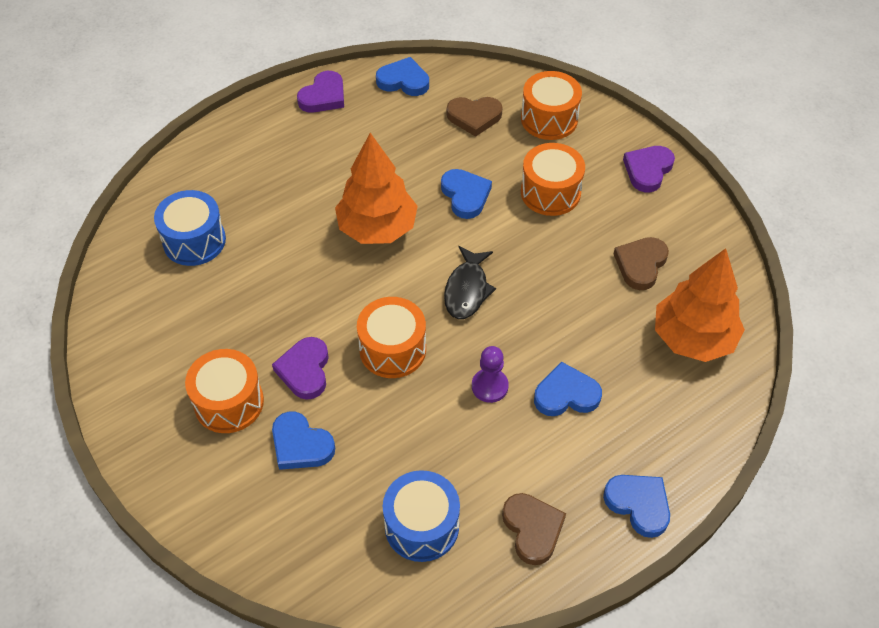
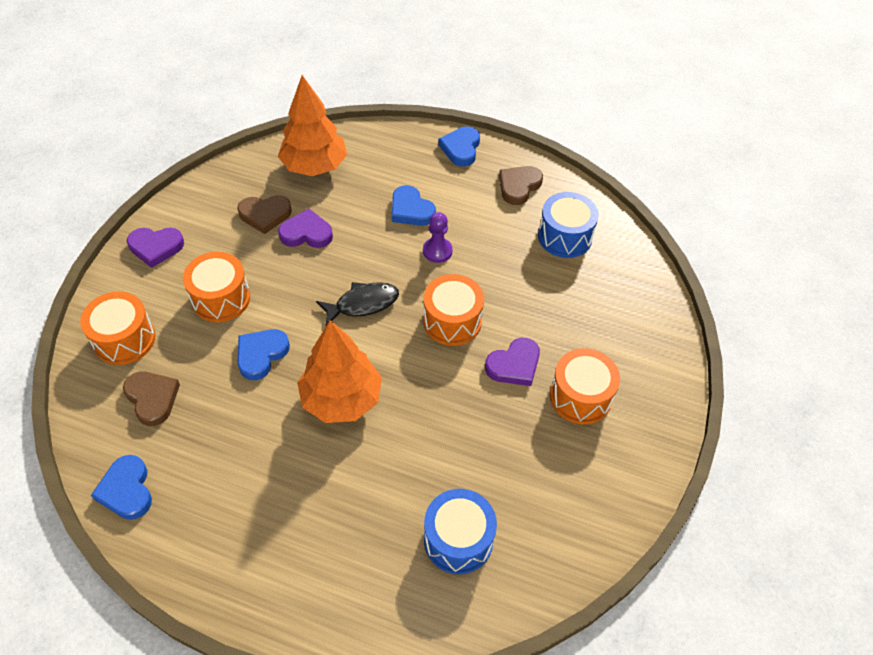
camera: 125 degrees left, 0 degrees up
blue heart [272,411,335,470] -> none
purple heart [297,71,344,113] -> purple heart moved to [278,209,333,248]

